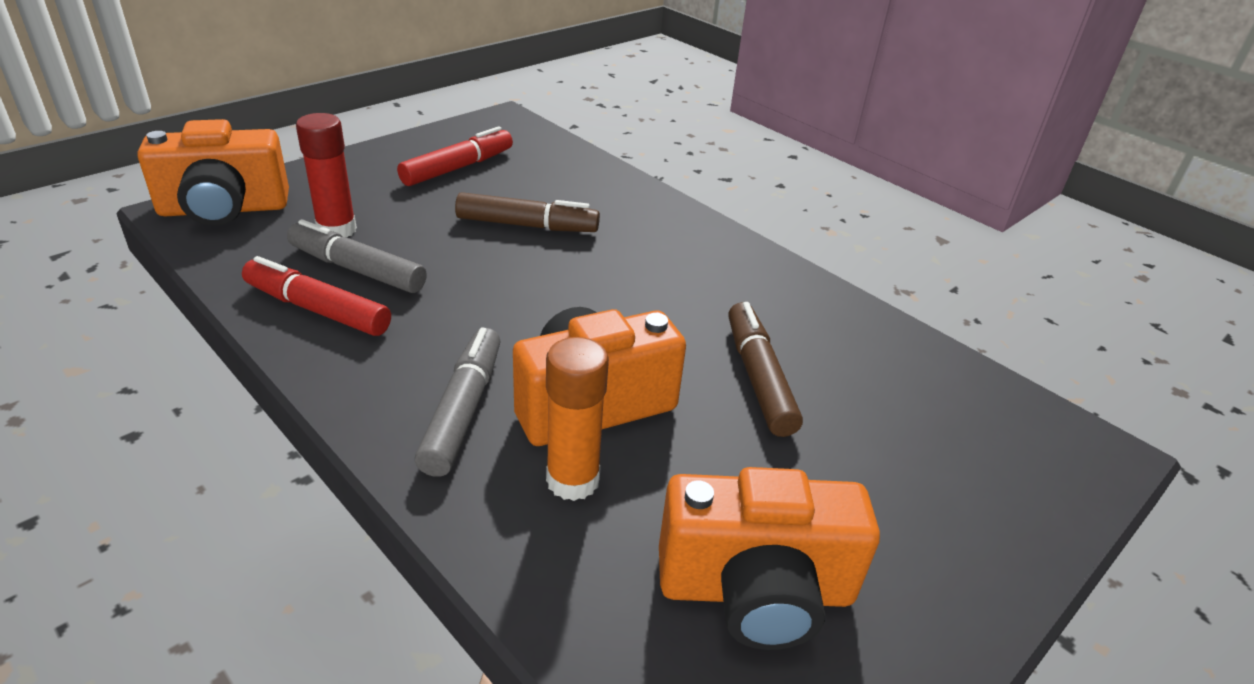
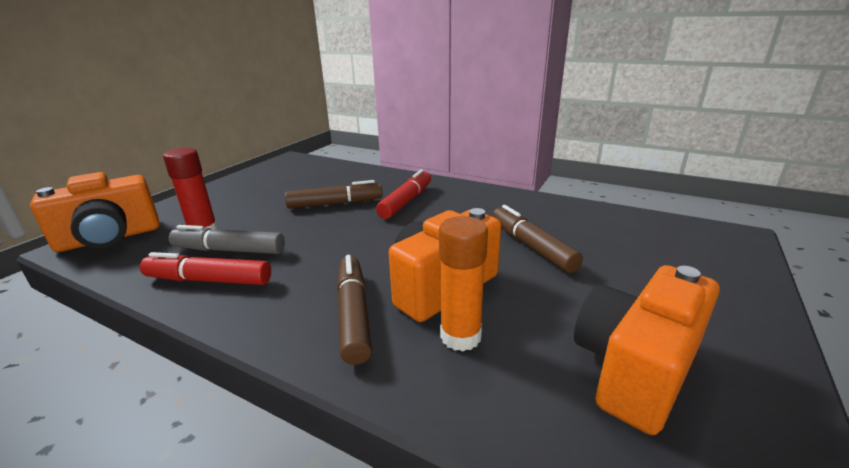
camera: 15 degrees left, 10 degrees down
red marker [397,126,513,186] -> red marker moved to [376,169,431,219]
grey marker [415,327,501,477] -> brown marker [337,255,372,365]
orange camera [659,467,880,650] -> orange camera turned 150 degrees clockwise [574,265,720,435]

